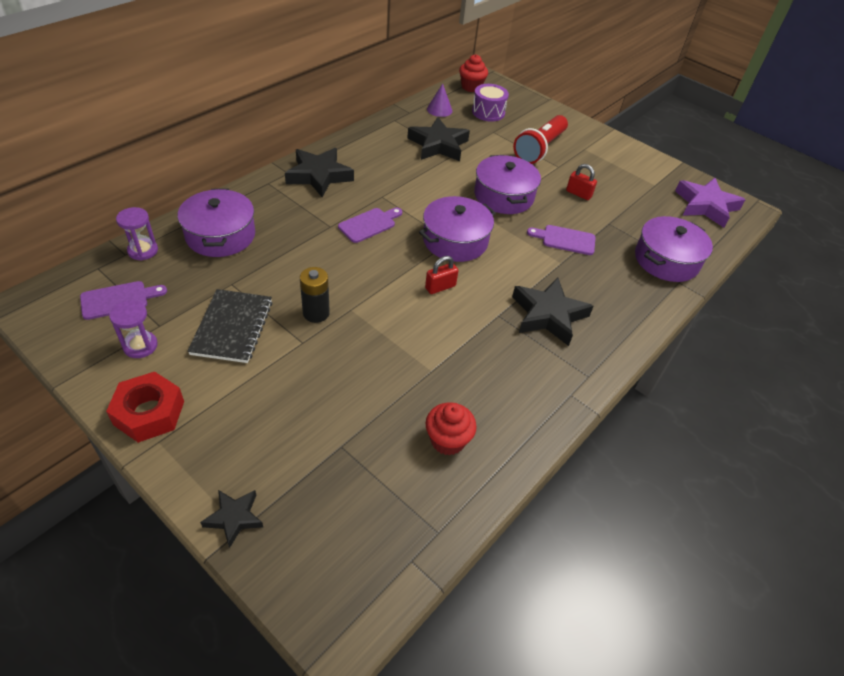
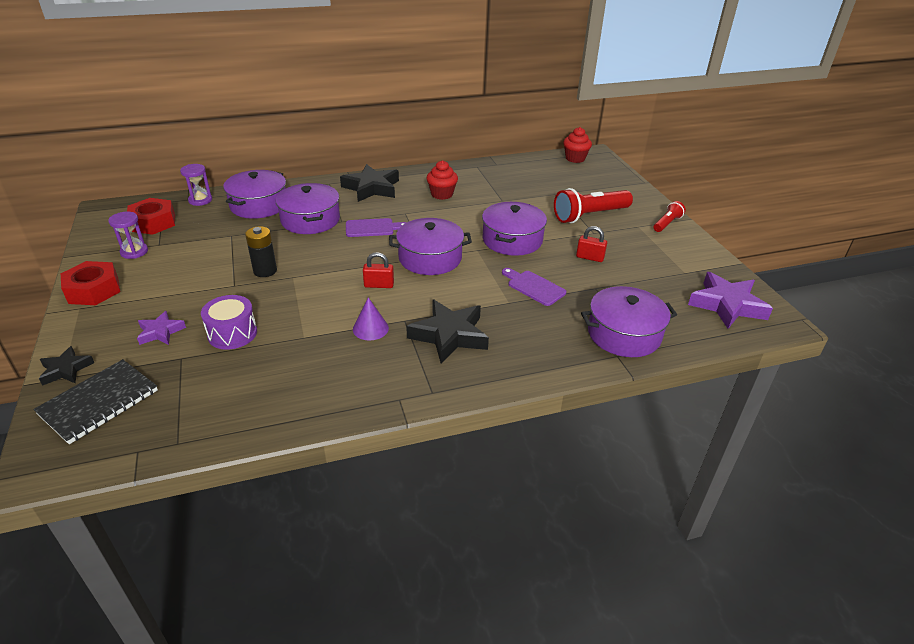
camera: 35 degrees right, 10 degrees down
purple cutting board [80,281,167,320] -> red nut [127,198,175,235]
black notebook [188,289,273,363] -> black notebook moved to [33,359,158,444]
black star [407,117,470,161] -> none
red cupcake [426,403,477,456] -> red cupcake moved to [426,160,458,200]
purple cone [427,83,453,117] -> purple cone moved to [353,298,389,340]
purple drum [472,84,509,121] -> purple drum moved to [201,295,257,350]
red padlock [566,164,597,200] -> red padlock turned 45 degrees counterclockwise [576,226,607,262]
none -> purple star [137,311,186,345]
none -> purple pot [276,183,340,234]
none -> red flashlight [653,201,686,232]

